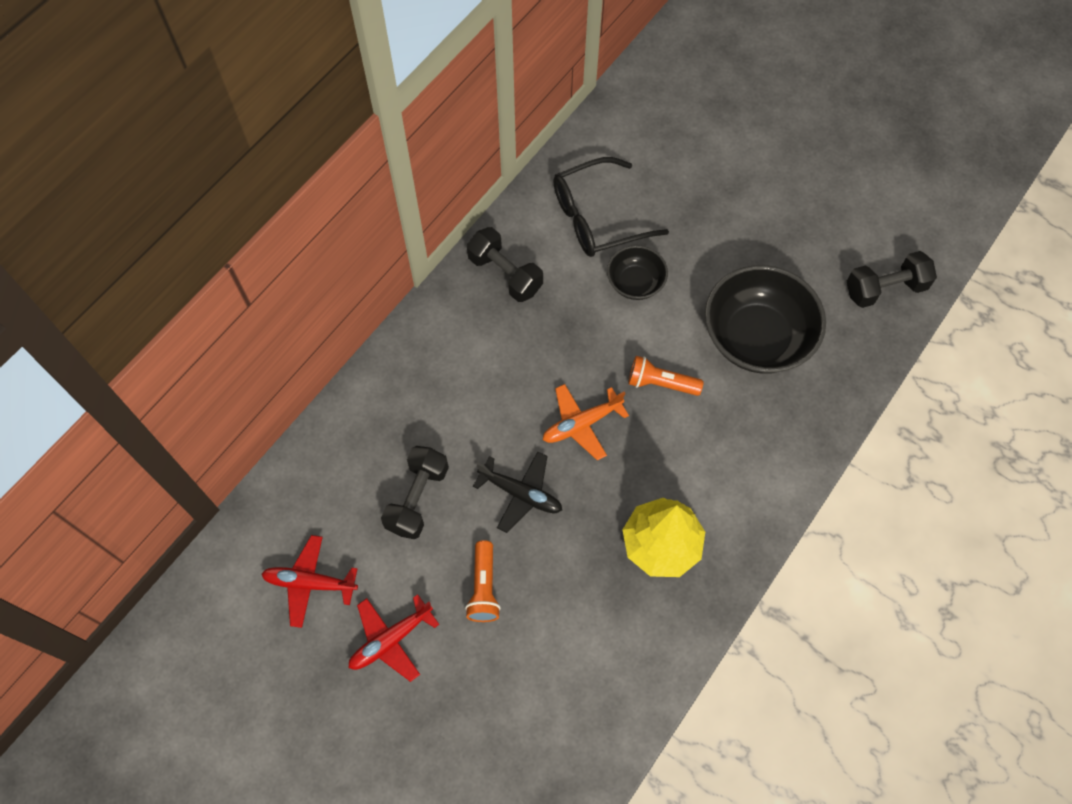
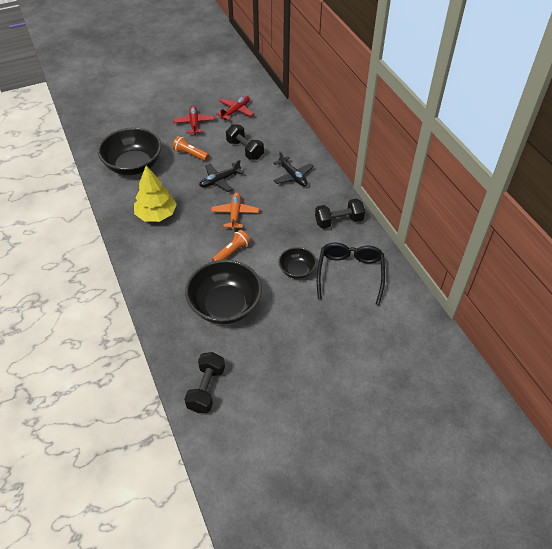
camera: 120 degrees right, 15 degrees down
none -> black bowl [98,127,162,175]
none -> black plane [273,151,314,187]

